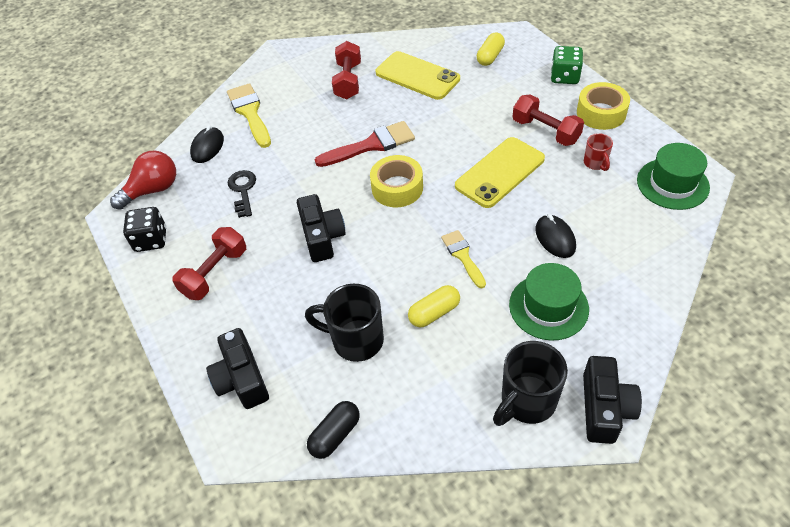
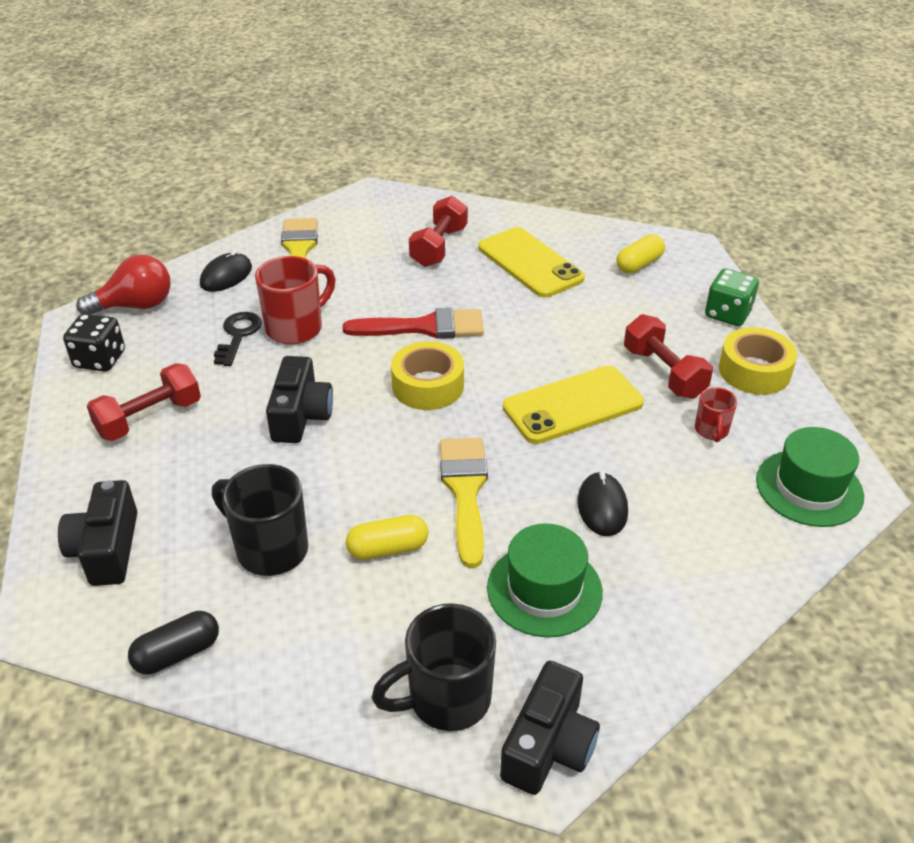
camera: 15 degrees right, 10 degrees down
yellow brush [441,230,486,288] -> yellow brush [440,438,488,568], size x1.59
none -> red mug [255,256,335,345]

